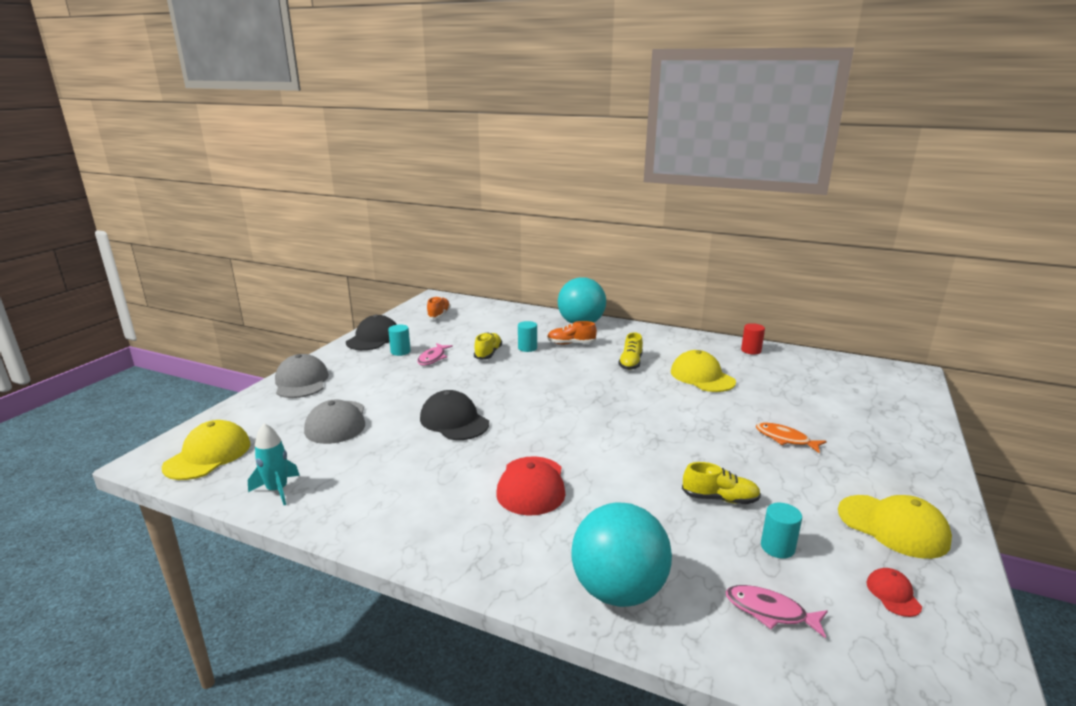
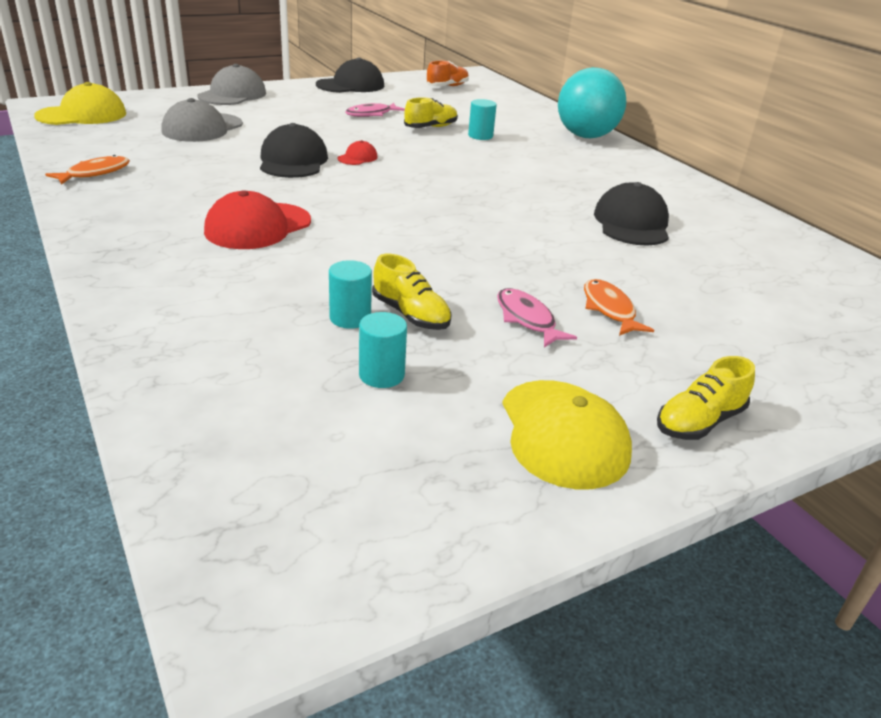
camera: 35 degrees right, 10 degrees up
turquoise rocket [248,423,300,505] -> none
turquoise cylinder [388,324,411,356] -> turquoise cylinder moved to [329,260,372,329]
orange shoe [547,321,597,345] -> none
turquoise ball [571,502,672,607] -> none
yellow shoe [618,332,643,370] -> yellow shoe moved to [657,356,755,440]
yellow cap [671,350,736,392] -> black cap [594,182,669,246]
pink fish [725,585,828,639] -> pink fish moved to [497,288,577,347]
red cylinder [741,323,765,355] -> none
red cap [867,568,922,617] -> red cap moved to [338,140,378,165]
none -> orange fish [45,155,130,185]

